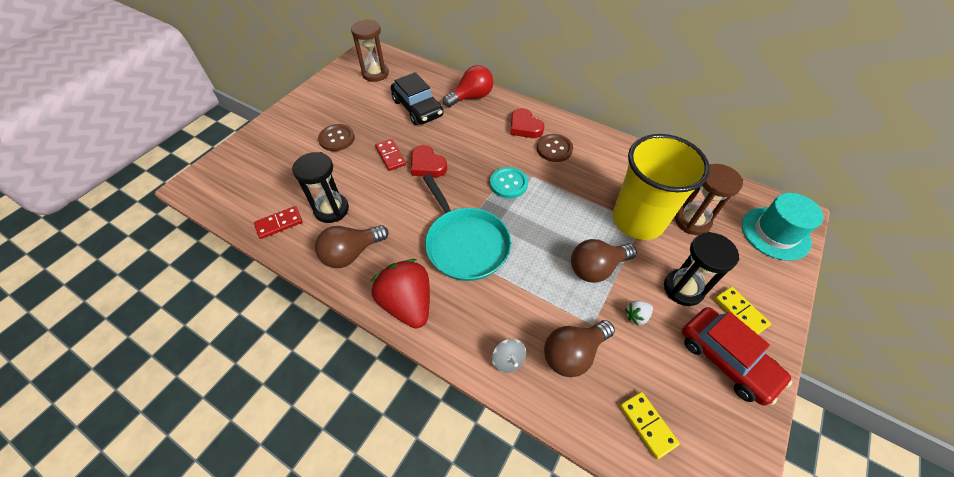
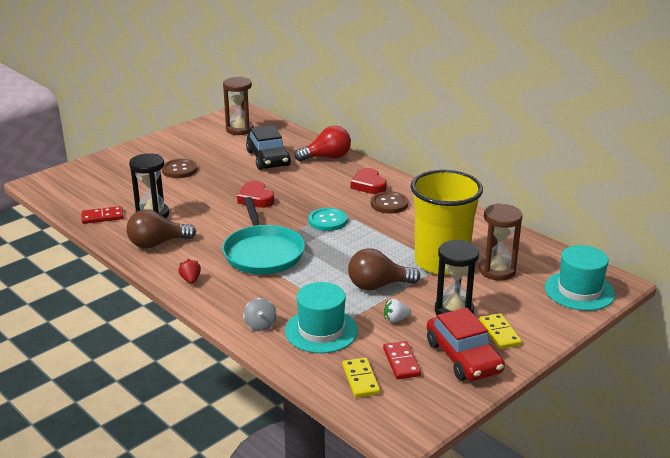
camera: 15 degrees right, 25 degrees down
red strawberry [371,259,430,329] -> red strawberry [178,259,201,284], size x0.42
red domino [375,139,406,171] -> red domino moved to [383,341,421,379]
brown light bulb [544,320,615,377] -> turquoise hat [285,282,358,353]

